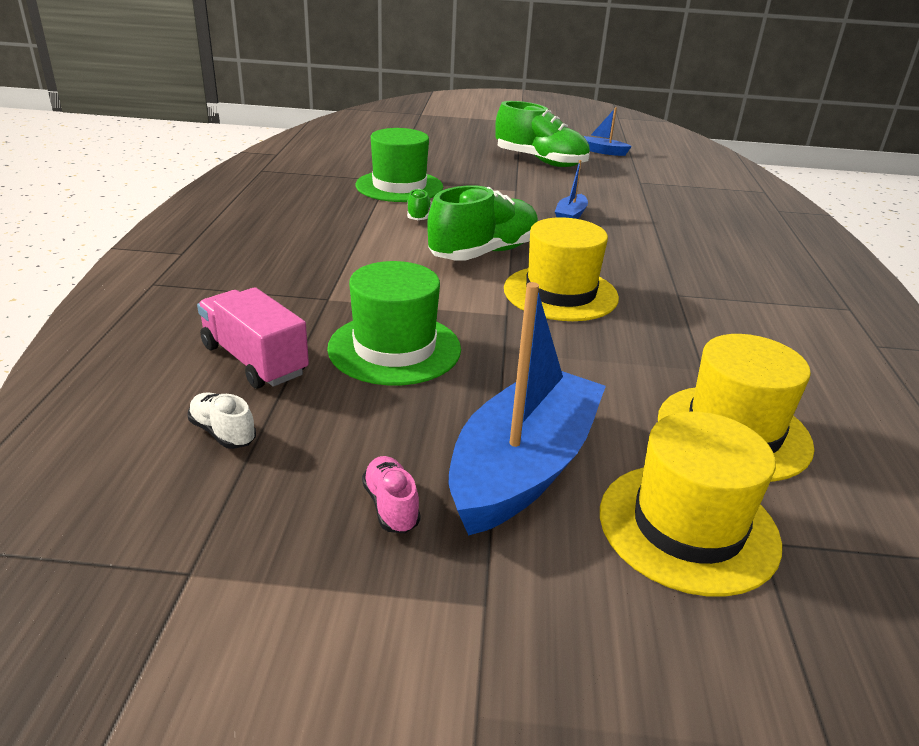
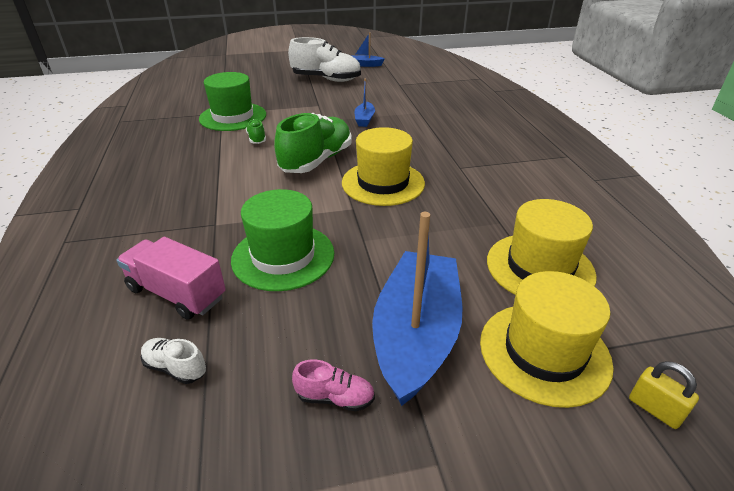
camera: 15 degrees left, 5 degrees up
pink shoe [362,456,421,533] -> pink shoe turned 135 degrees clockwise [292,359,375,411]
green shoe [495,101,590,167] -> white shoe [288,37,361,82]
none -> yellow padlock [629,361,699,429]

